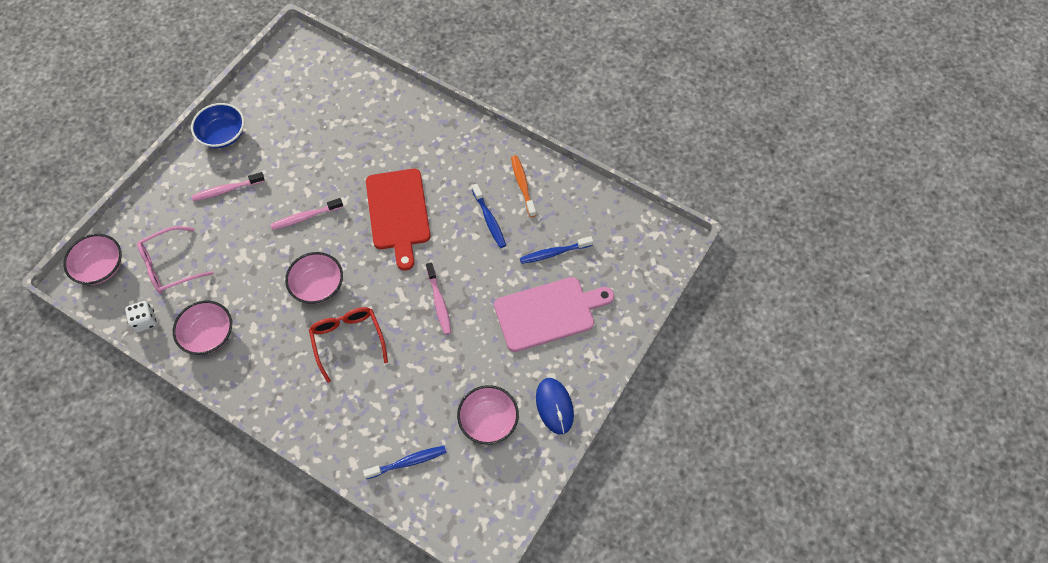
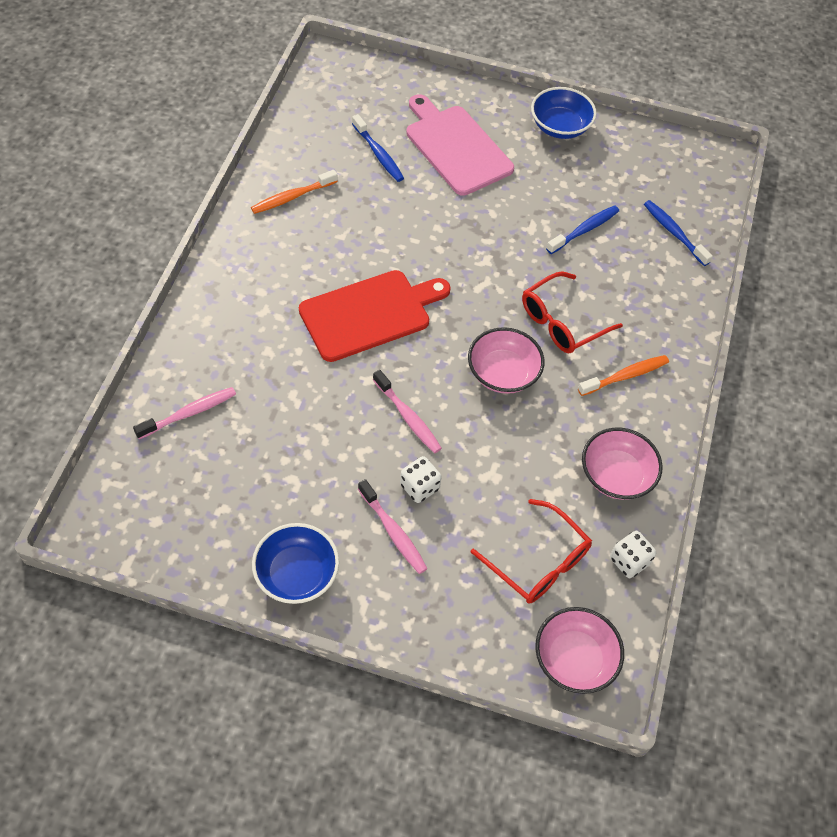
camera: 110 degrees left, 5 degrees down
pink glasses [137,226,214,293] -> red glasses [471,499,592,603]
pink toothbrush [426,263,451,335] -> pink toothbrush moved to [133,387,236,439]
pink bowl [457,385,519,445] -> none
blue toothbrush [472,184,506,248] -> blue toothbrush moved to [546,205,619,254]
blue mouse [536,378,574,434] -> blue bowl [531,87,597,139]
none -> white dice [400,456,442,503]
none -> orange toothbrush [578,355,669,396]

